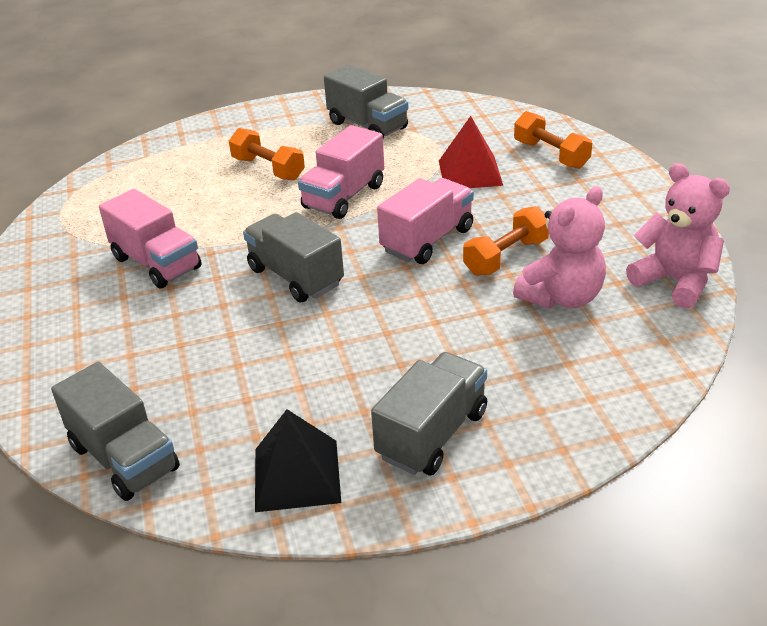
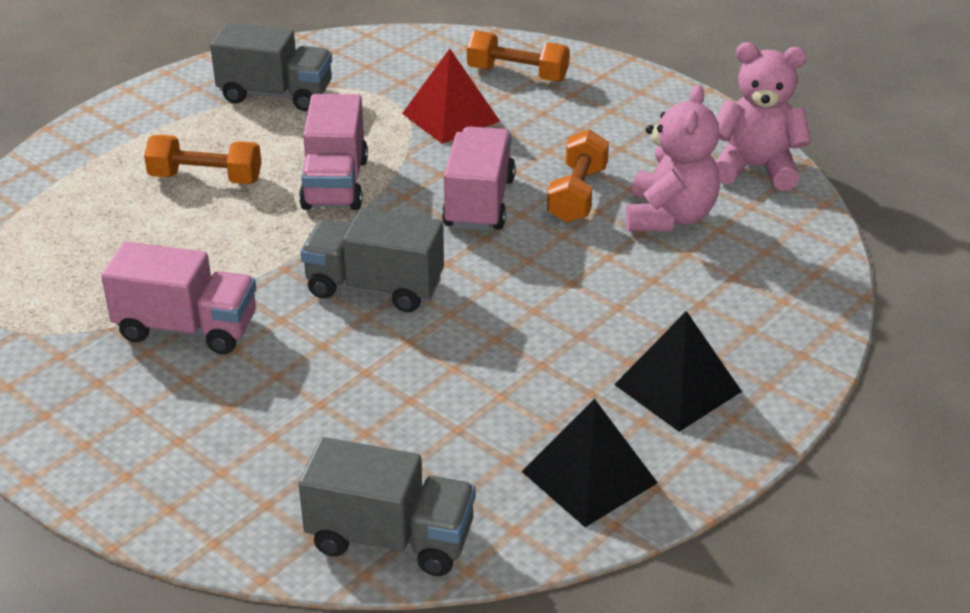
camera: 35 degrees left, 0 degrees up
grey truck [371,352,487,475] -> black pyramid [614,311,742,432]

